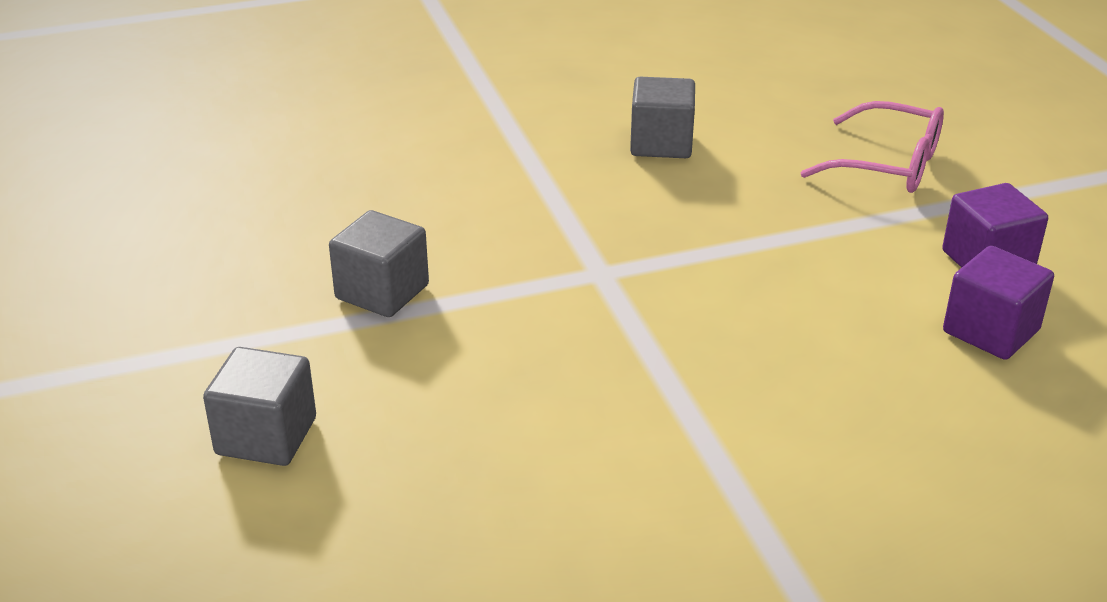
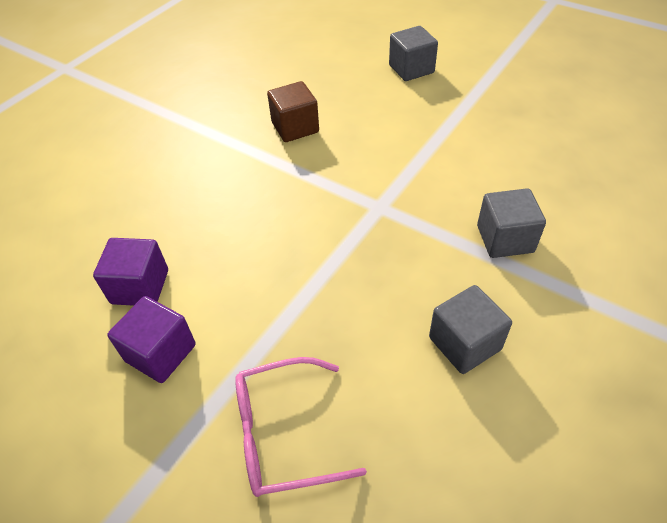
camera: 145 degrees right, 15 degrees up
grey cube [329,210,429,317] -> grey cube moved to [477,188,546,258]
none -> brown cube [267,81,319,142]

